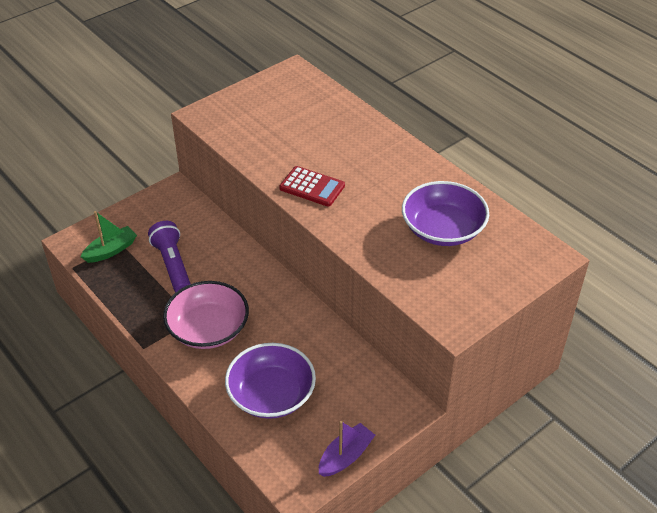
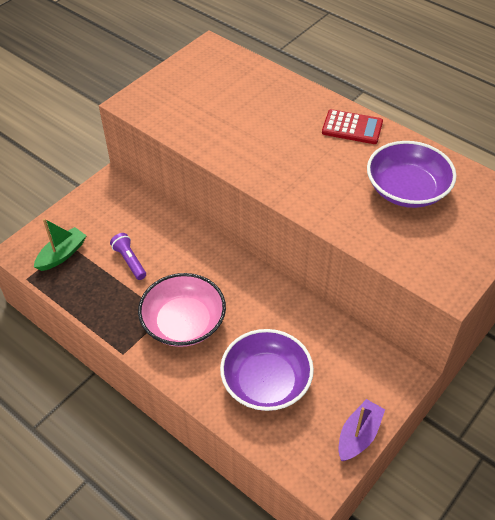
camera: 10 degrees left, 5 degrees up
purple flashlight [148,221,190,292] -> purple flashlight [110,233,146,280], size x0.64
red calculator [279,166,345,207] -> red calculator moved to [322,109,383,144]

